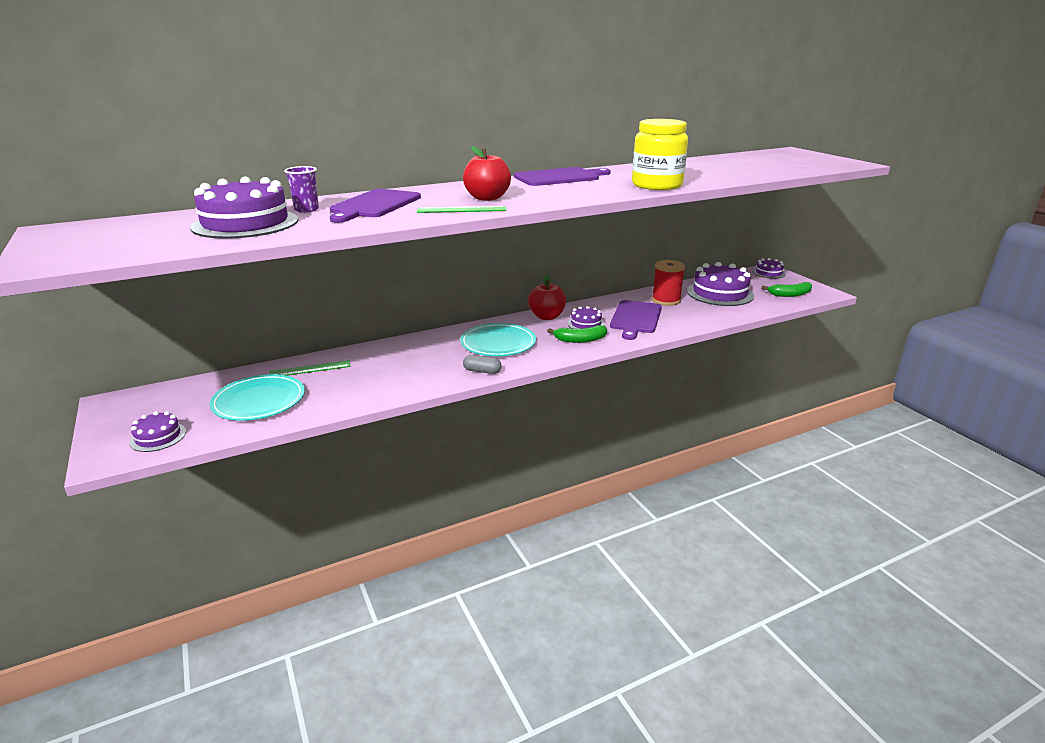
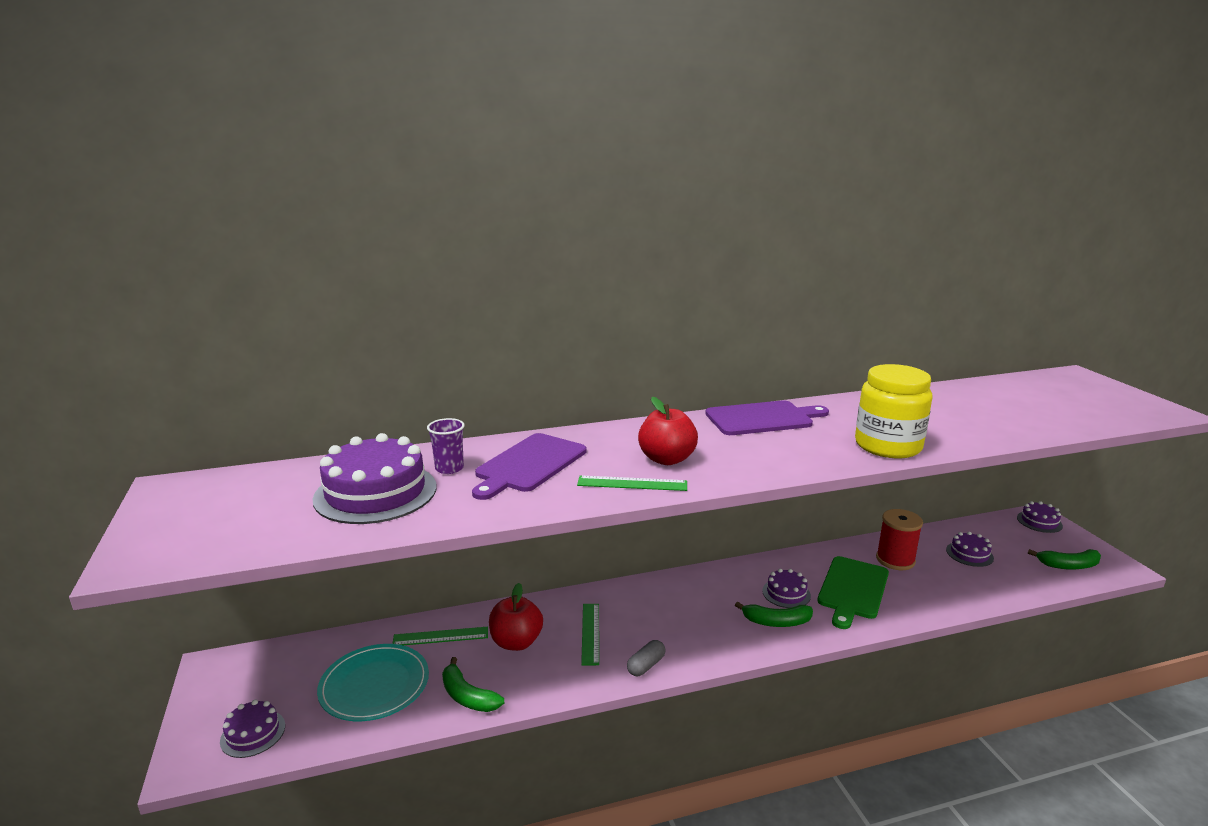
camera: 10 degrees right, 5 degrees down
turquoise plate [460,323,536,356] -> none
grey capsule [463,355,502,374] -> grey capsule turned 75 degrees counterclockwise [627,640,666,676]
red apple [528,275,566,320] -> red apple moved to [489,583,543,651]
purple cutting board [610,300,662,340] -> green cutting board [817,556,889,629]
purple cake [687,262,754,306] -> purple cake [946,531,994,567], size x0.51
none -> green banana [442,657,504,712]
none -> green ruler [581,604,599,665]

